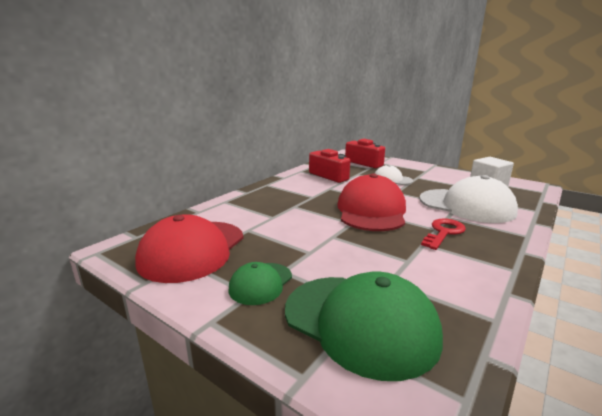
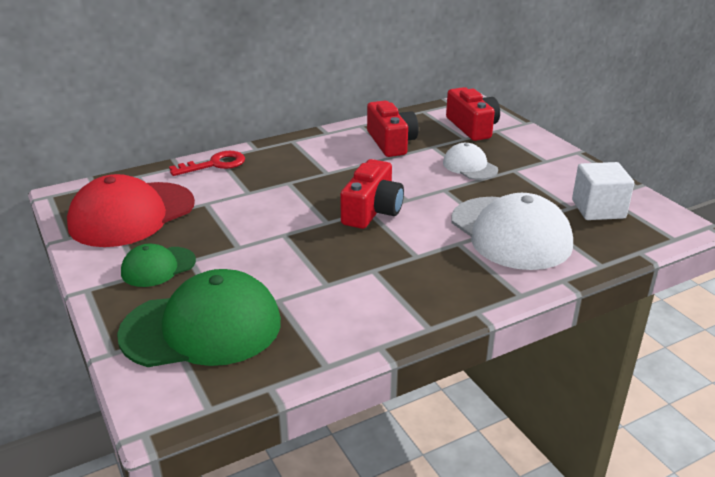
camera: 25 degrees right, 10 degrees up
green cap [285,272,443,381] -> green cap turned 75 degrees counterclockwise [117,269,281,367]
red cap [337,173,406,231] -> red camera [340,159,404,229]
red key [421,218,466,250] -> red key moved to [169,151,245,176]

